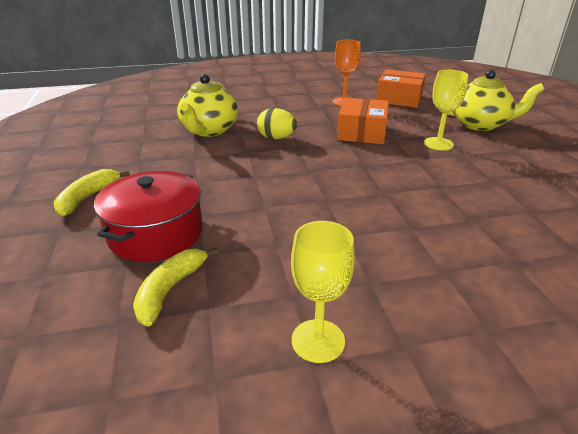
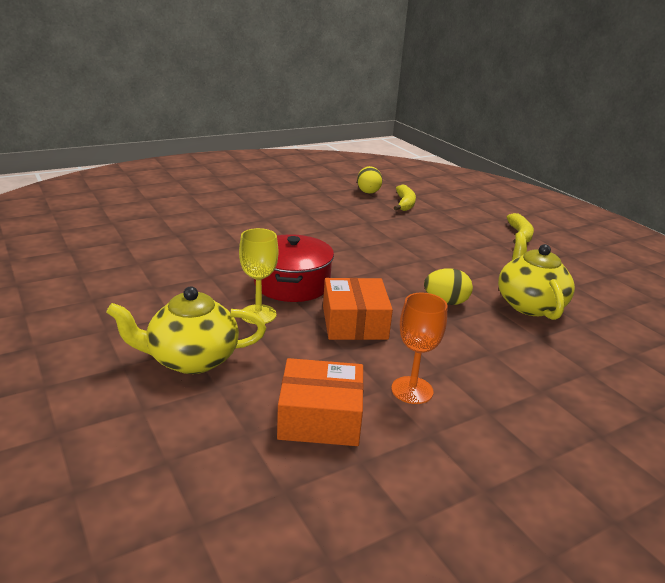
camera: 160 degrees right, 5 degrees down
red pot [94,171,203,262] -> red pot moved to [254,234,334,302]
yellow goblet [291,221,355,363] -> none
none -> yellow egg [357,166,382,194]

